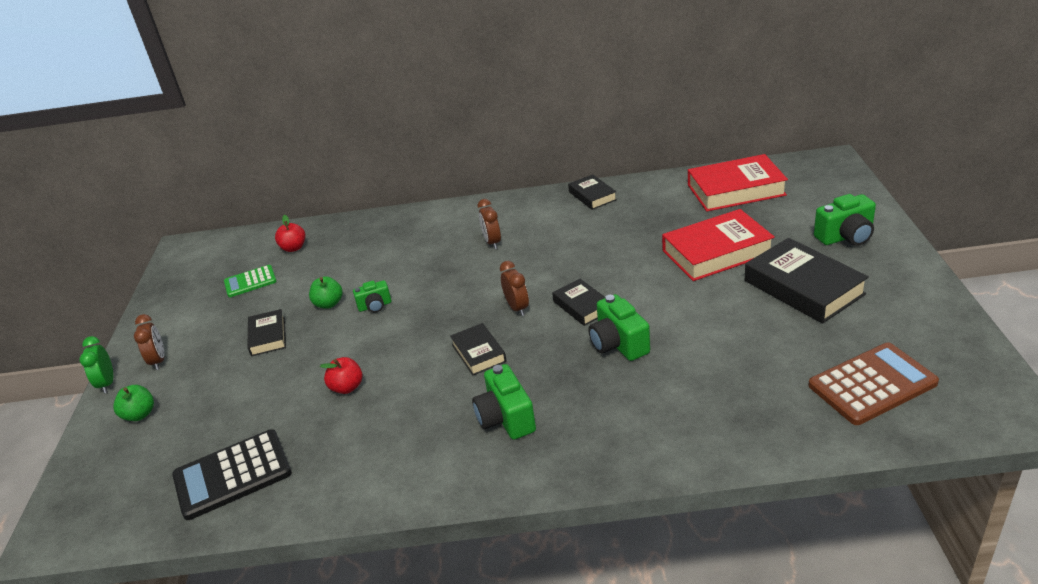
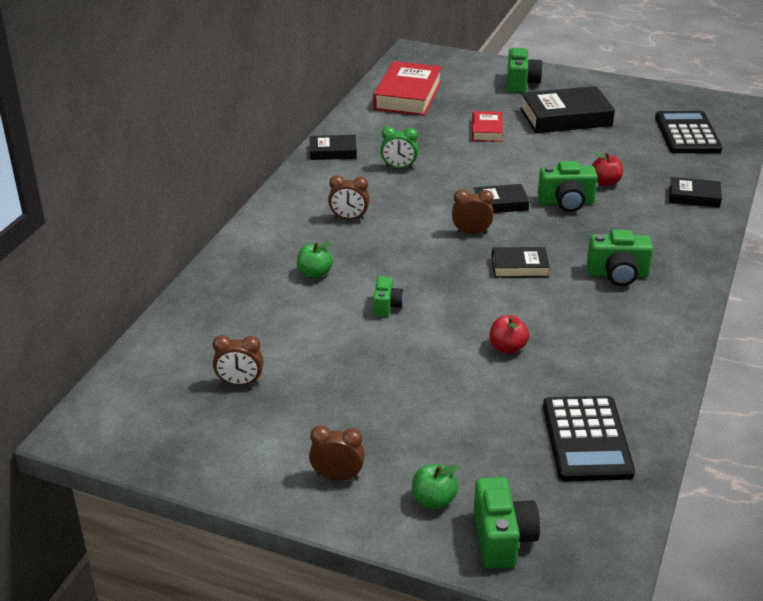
camera: 70 degrees left, 0 degrees up
green clock [79,336,113,393] -> green clock moved to [380,126,419,169]
green calculator [224,265,277,297] -> brown clock [213,335,263,386]
black book [248,309,286,356] -> black book moved to [669,177,722,208]
red apple [275,215,306,252] -> red apple moved to [592,151,623,186]
green apple [309,276,343,309] -> green apple moved to [297,242,333,279]
red book [662,209,775,281] -> red book [472,111,503,142], size x0.55
brown calculator [808,343,939,425] -> black calculator [655,111,722,153]
none -> green camera [474,477,540,569]

